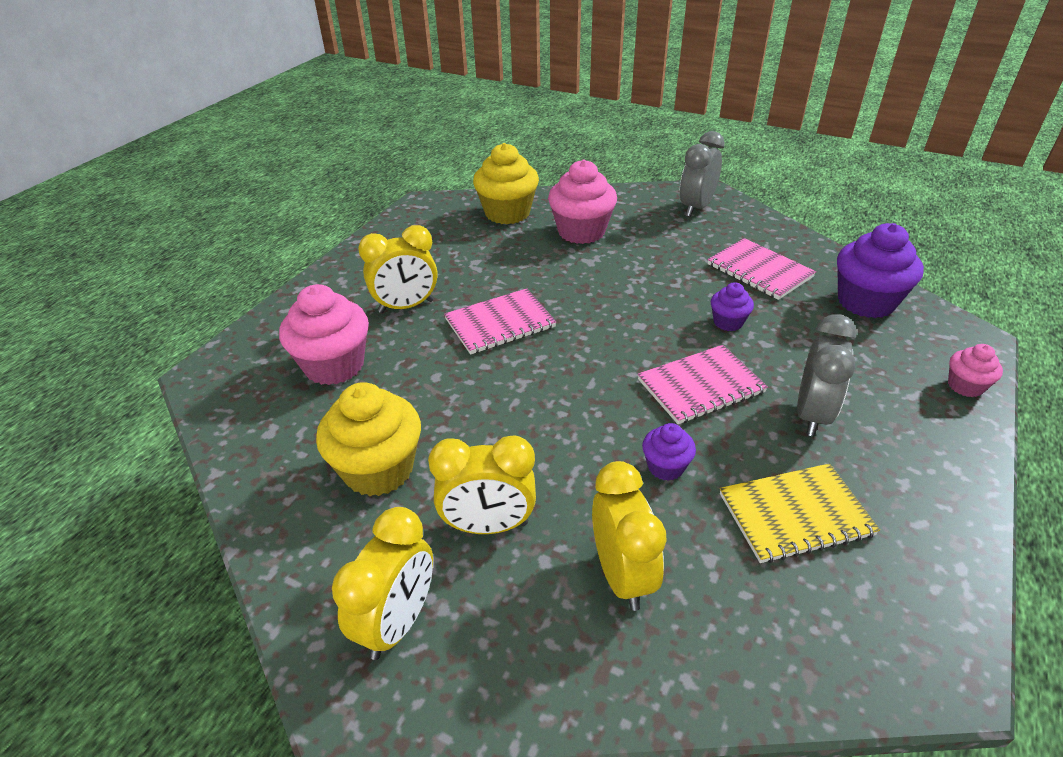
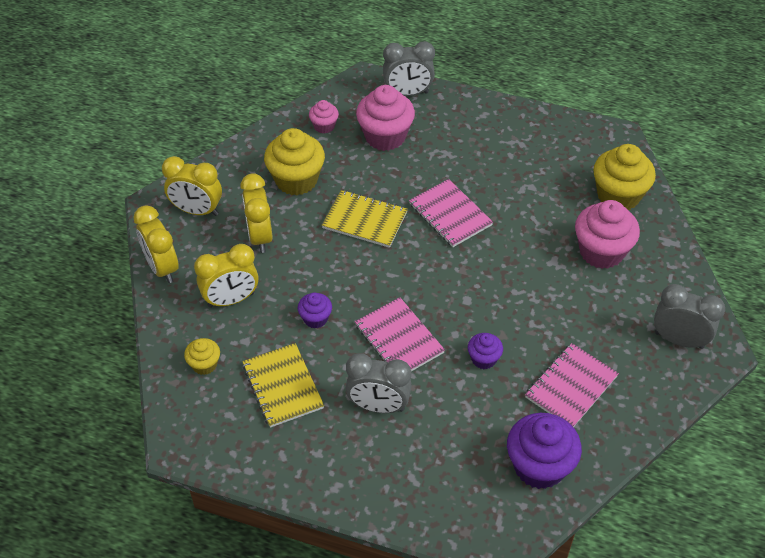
camera: 80 degrees right, 10 degrees up
yellow clock [358,225,437,313] -> yellow clock moved to [134,205,179,283]
pink cupcake [948,344,1003,397] -> pink cupcake moved to [309,100,339,134]
none -> yellow cupcake [184,338,220,375]
none -> yellow notebook [322,190,408,248]
none -> grey clock [383,41,435,96]

